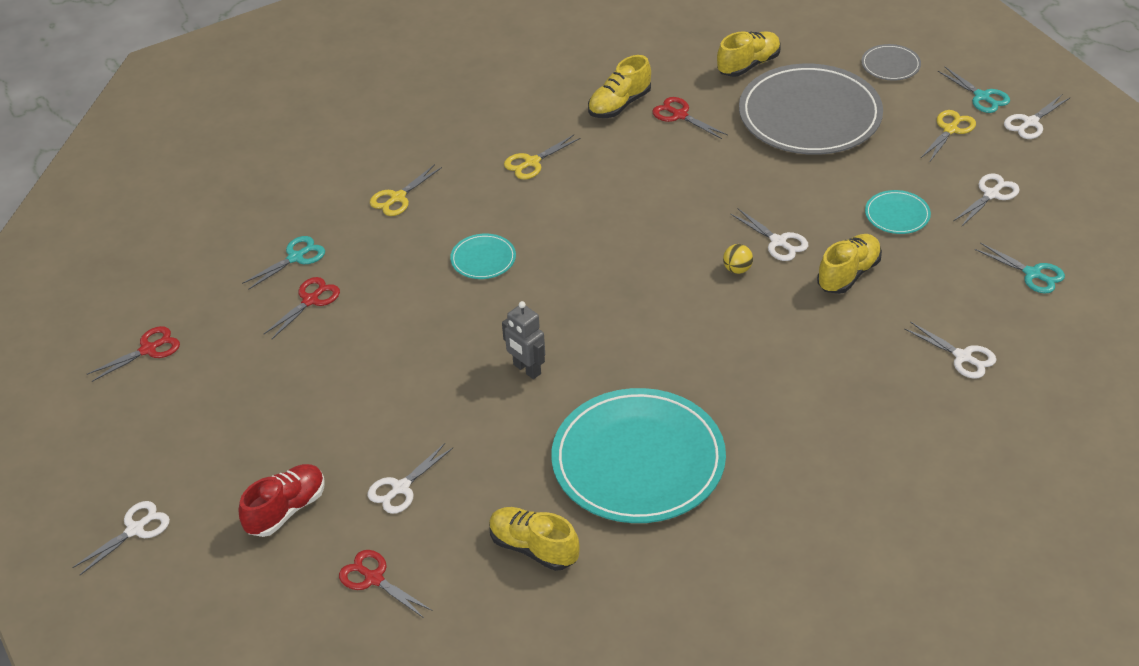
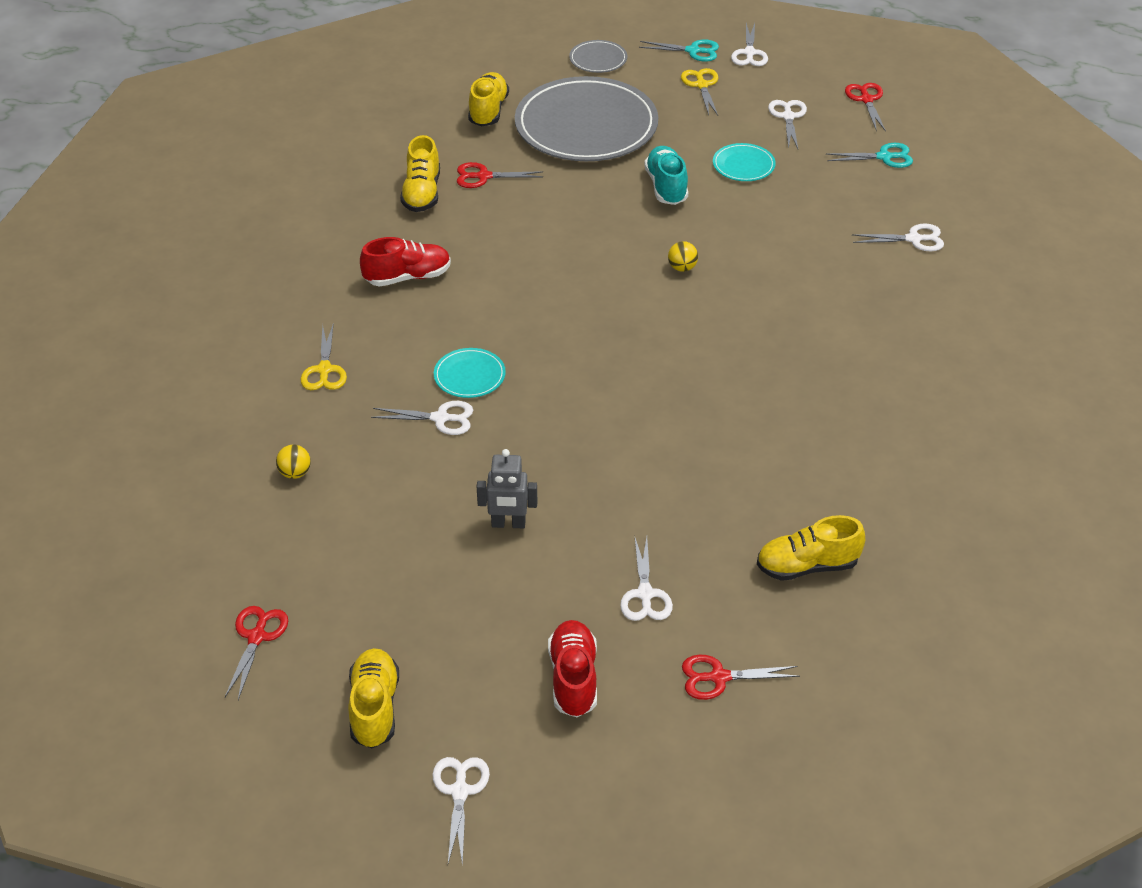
camera: 45 degrees left, 0 degrees up
turquoise scissors [242,236,325,290] -> yellow ball [276,445,311,479]
red scissors [264,277,340,339] -> red scissors moved to [845,83,886,132]
grey robot [502,301,545,379] -> grey robot moved to [477,449,537,528]
yellow scissors [504,135,580,179] -> red shoe [360,237,451,286]
turquoise plate [551,388,726,523] -> none
white scissors [731,208,808,261] -> white scissors moved to [371,401,473,435]
yellow shoe [817,234,882,294] -> yellow shoe moved to [348,648,399,748]
none -> turquoise shoe [644,146,688,205]

